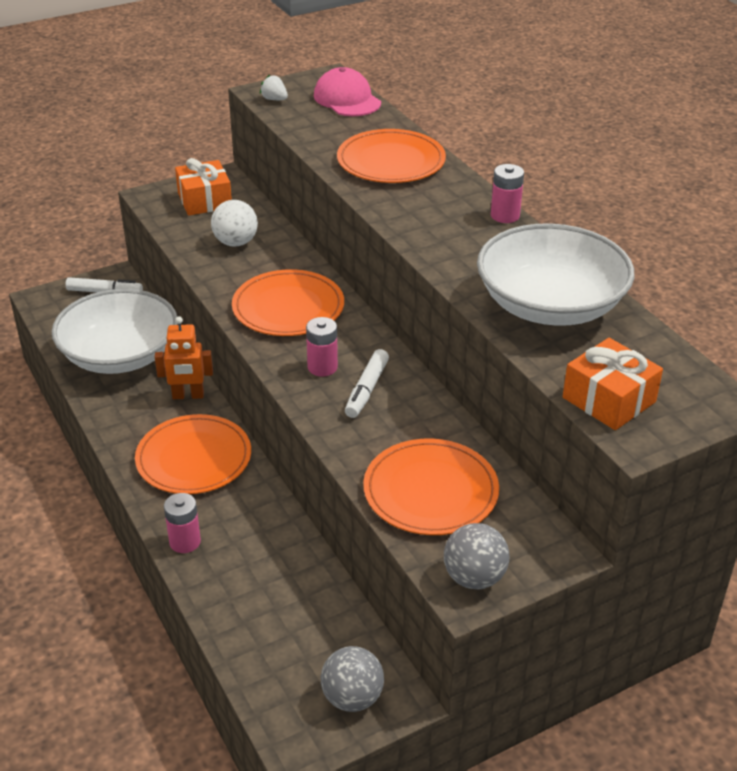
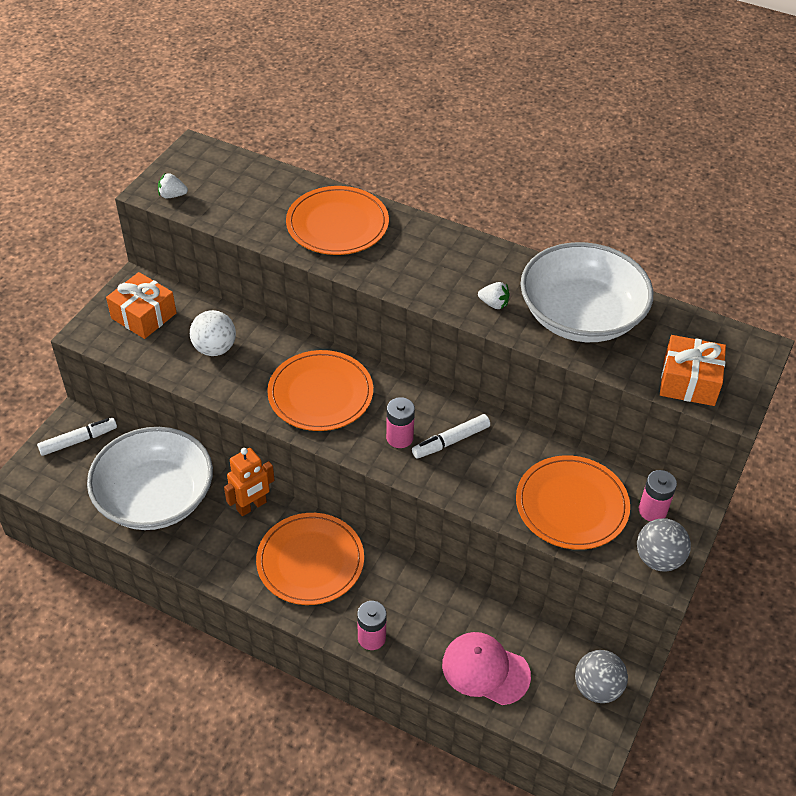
camera: 35 degrees left, 10 degrees up
pink cap [314,67,381,116] -> pink cap moved to [442,632,531,705]
white marker [345,349,389,418] -> white marker turned 75 degrees clockwise [412,414,490,459]
pink battery [491,164,524,223] -> pink battery moved to [639,470,677,521]
none -> white strawberry [478,282,510,309]

